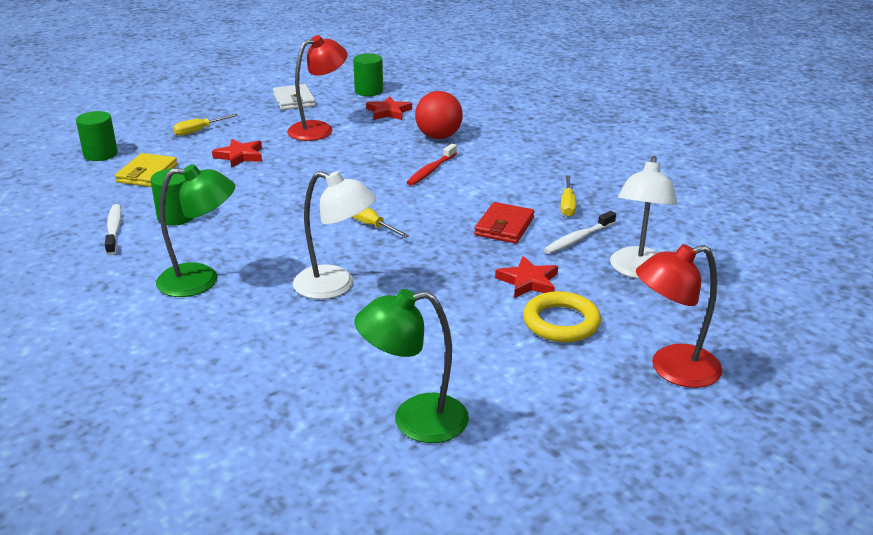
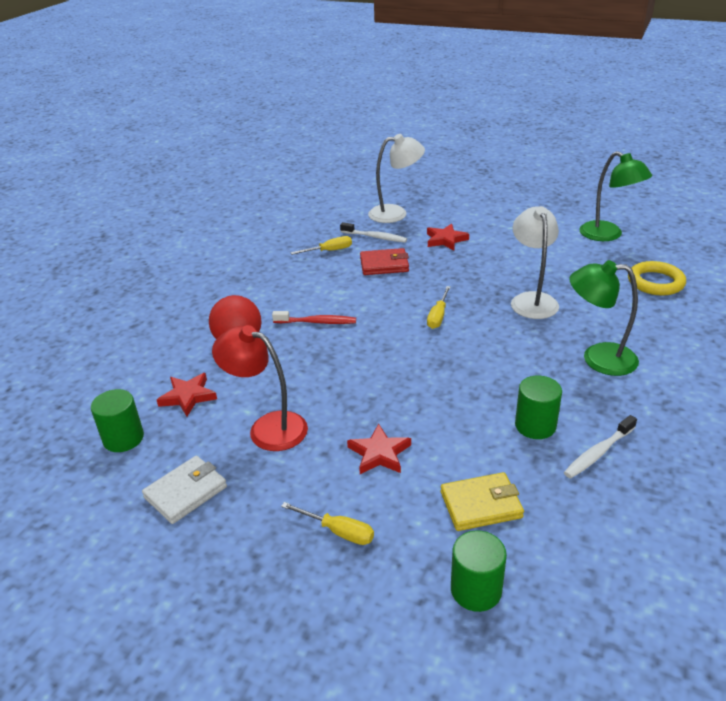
camera: 115 degrees left, 5 degrees up
green lamp [156,164,235,297] -> green lamp turned 45 degrees counterclockwise [569,260,639,376]
yellow ring [523,291,601,342] -> yellow ring moved to [628,261,686,296]
red lamp [636,244,722,388] -> none

